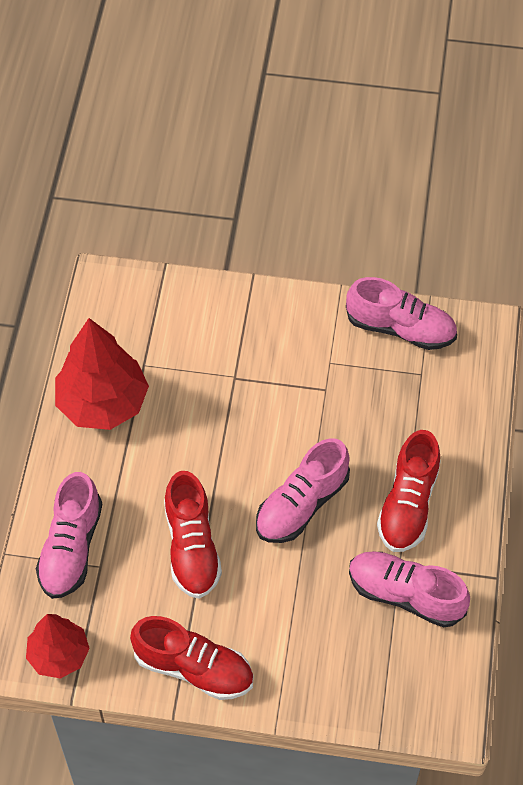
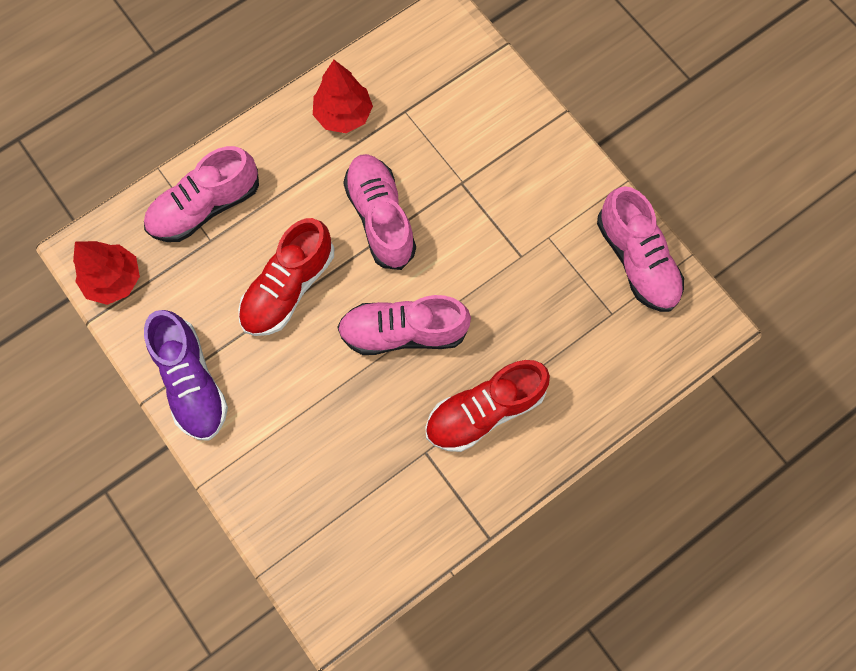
camera: 45 degrees right, 15 degrees up
red tree [55,318,149,430] -> red tree [313,60,373,133], size x0.62
red shoe [130,616,253,700] -> purple shoe [144,310,228,441]
pink shoe [349,551,470,627] -> pink shoe moved to [343,154,416,270]

